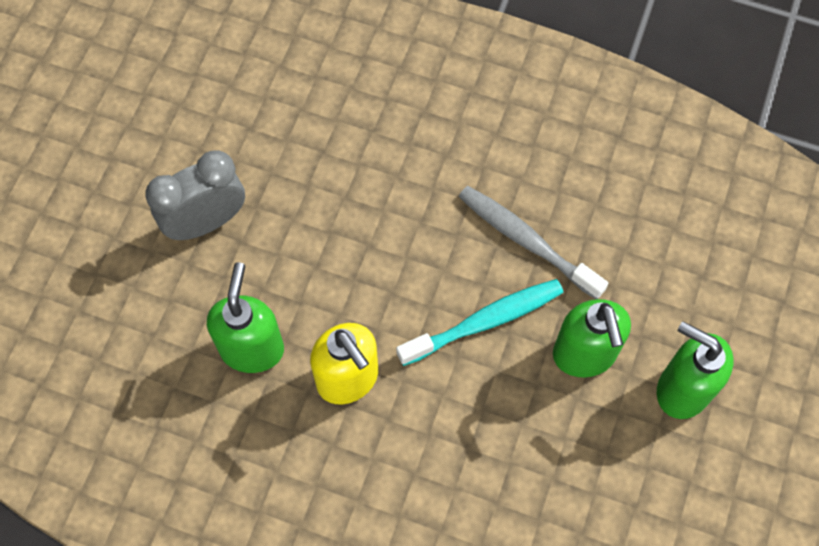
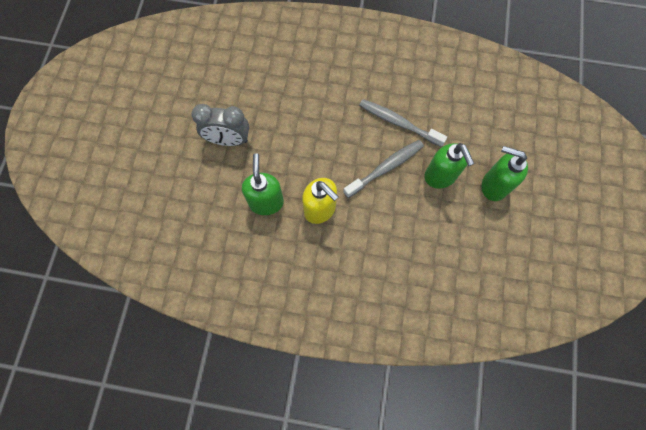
camera: 10 degrees left, 5 degrees up
grey clock [145,150,245,240] -> grey clock turned 135 degrees counterclockwise [191,104,249,146]
turquoise toothbrush [396,279,563,366] -> grey toothbrush [343,140,424,198]

